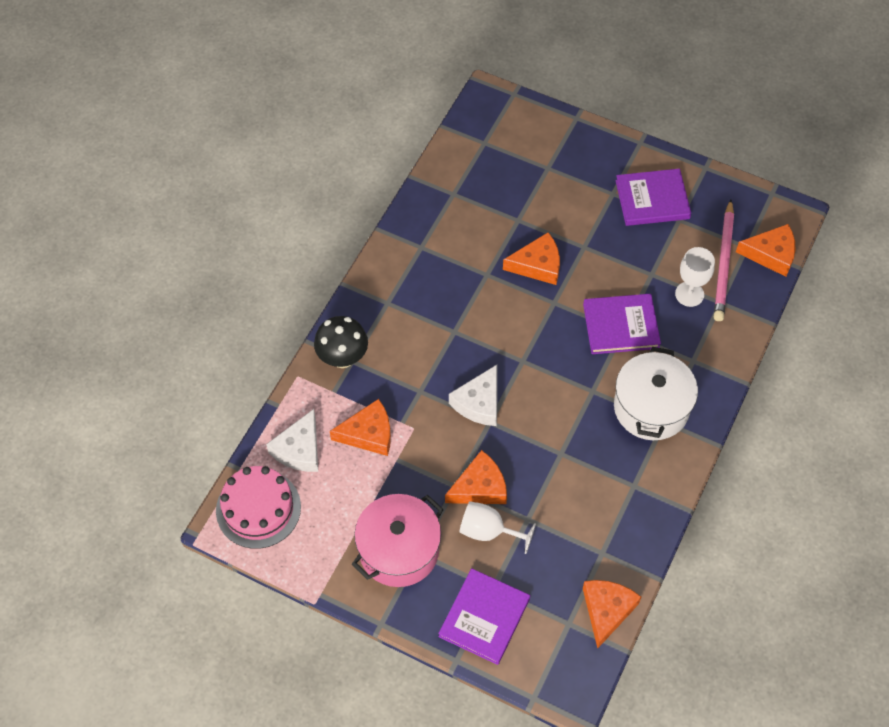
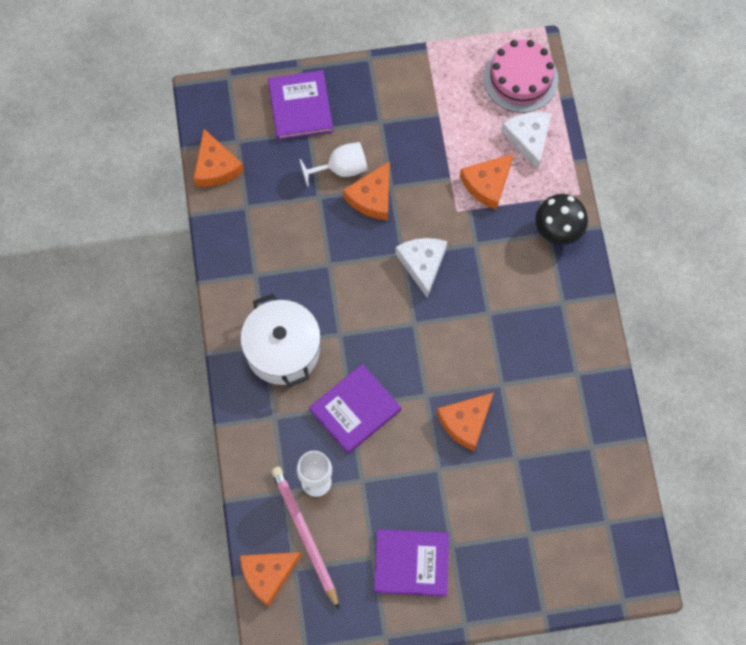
camera: 145 degrees right, 10 degrees up
pink pot [352,494,444,587] -> none
purple book [616,169,691,226] -> purple book turned 45 degrees clockwise [374,529,449,597]

